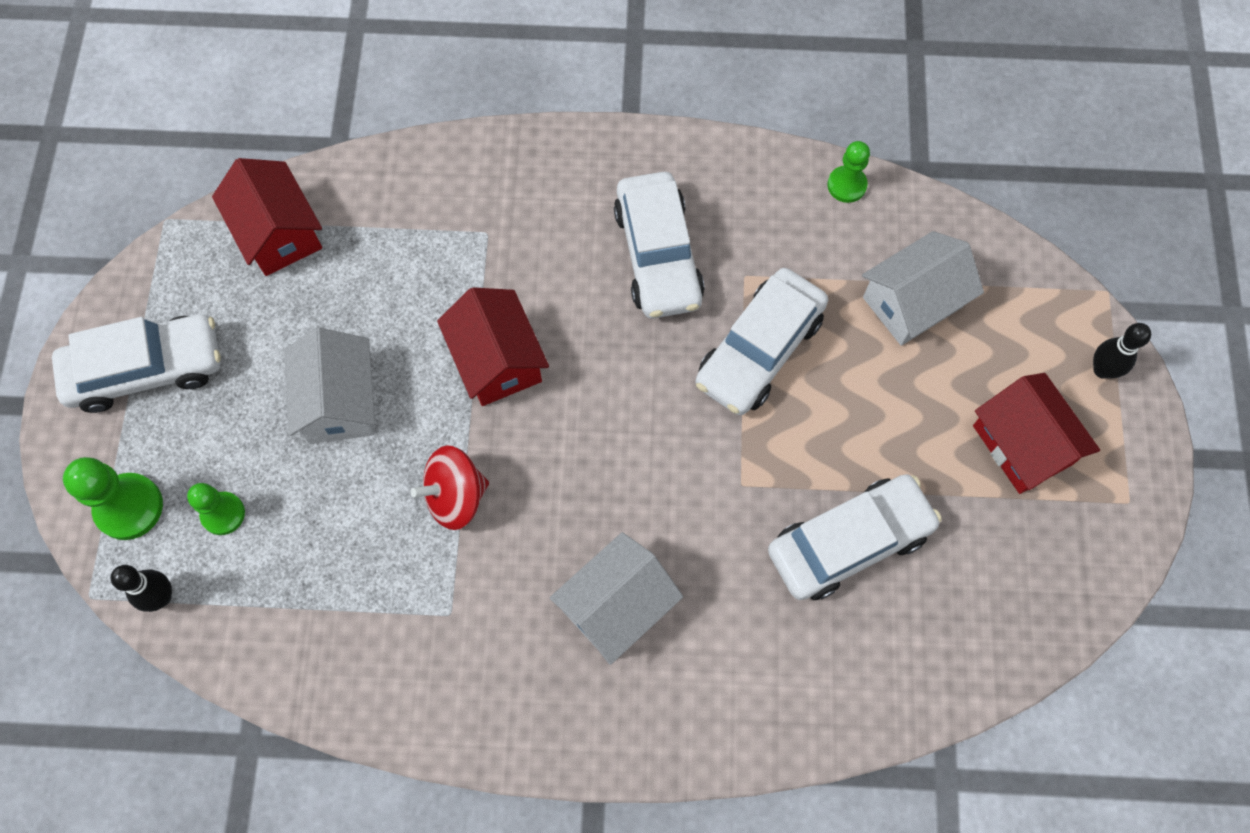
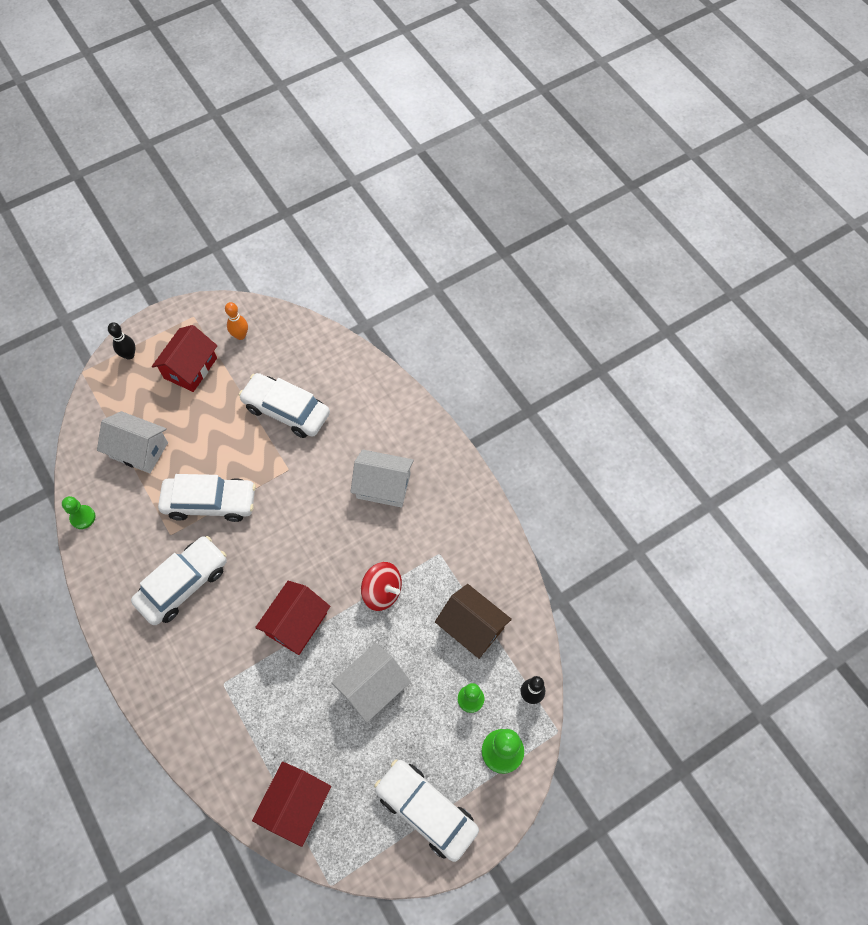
camera: 125 degrees left, 5 degrees down
none -> orange bowling pin [225,302,248,340]
none -> brown house [435,584,512,659]

